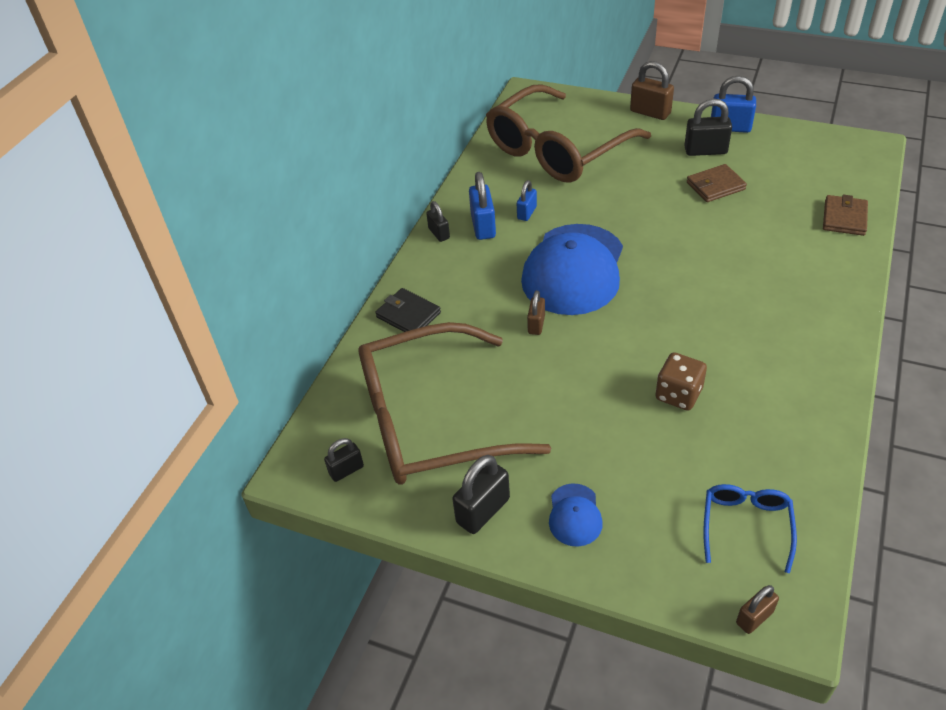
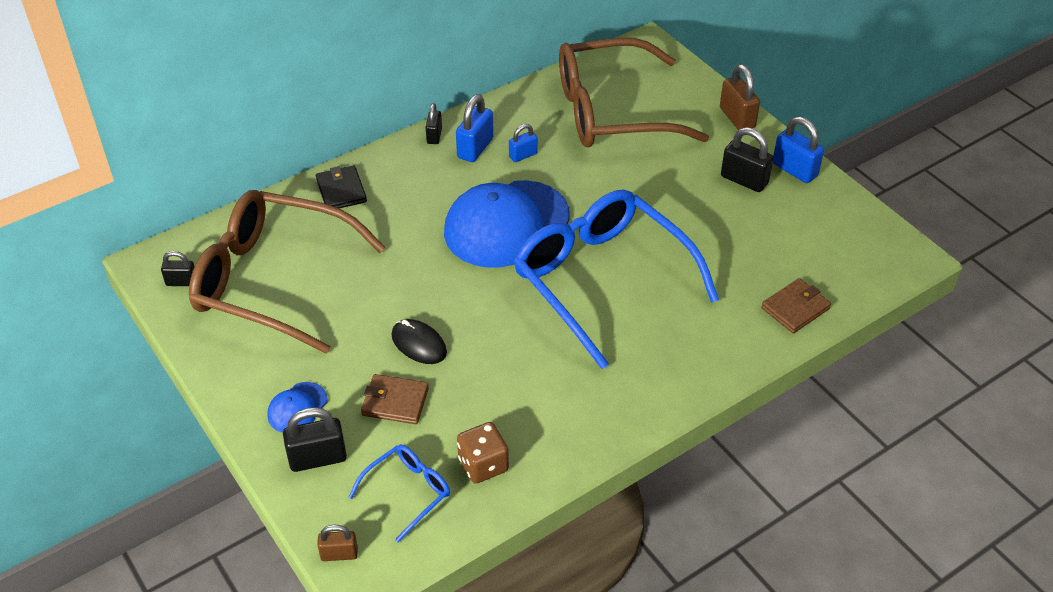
camera: 30 degrees right, 0 degrees up
black padlock [452,455,510,534] -> black padlock moved to [283,407,347,472]
brown padlock [527,290,545,335] -> none
brown dice [655,352,707,411] -> brown dice moved to [457,422,509,483]
brown wallet [687,164,747,202] -> brown wallet moved to [361,374,429,424]
none -> black mouse [392,319,447,364]
none -> blue glasses [514,189,719,369]

